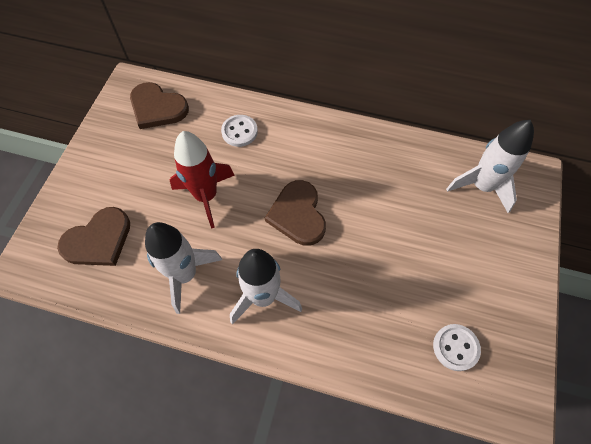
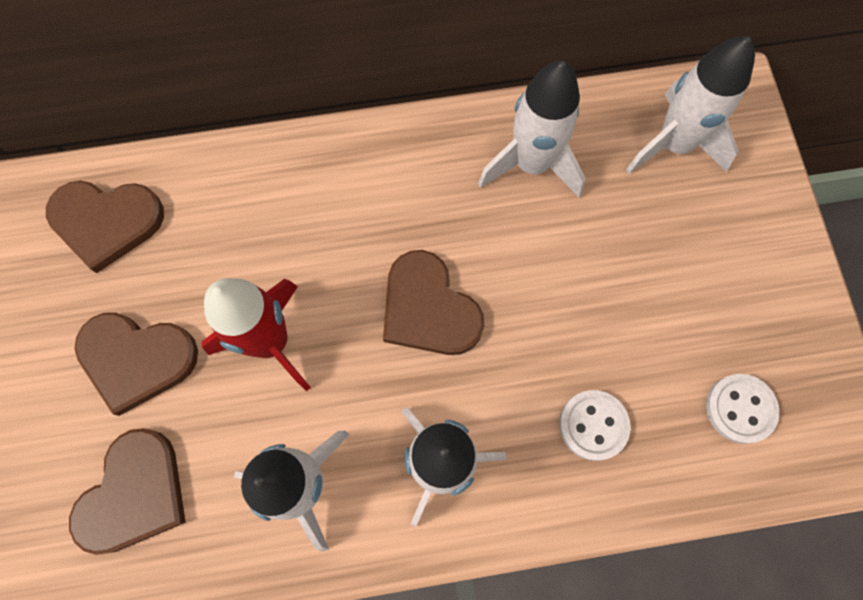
camera: 25 degrees left, 10 degrees up
white button [221,115,258,147] -> white button moved to [559,390,631,461]
none -> brown heart [75,312,198,416]
none -> white rocket [478,61,585,197]

